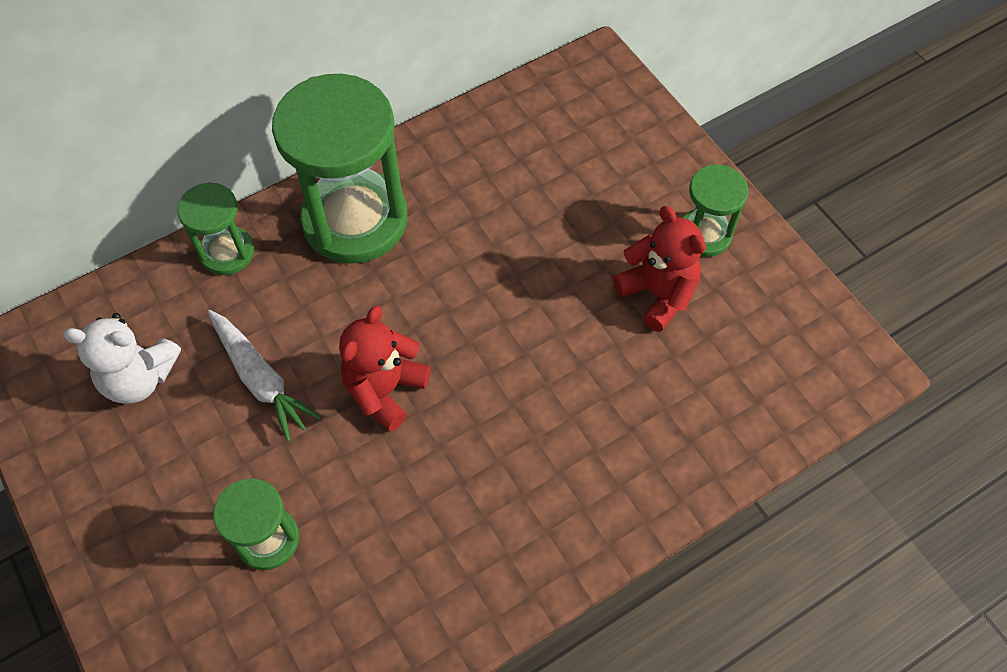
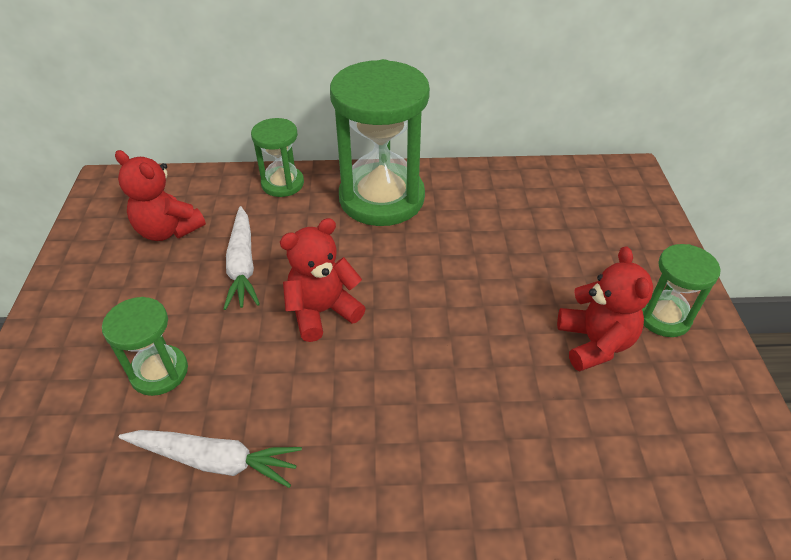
camera: 30 degrees right, 15 degrees down
white teddy bear [63,313,181,404] -> red teddy bear [115,150,206,241]
none -> white carrot [119,430,302,488]

